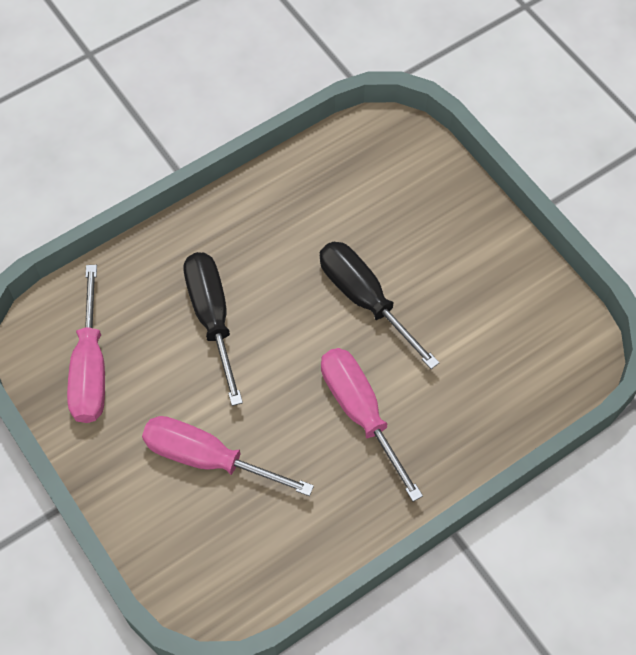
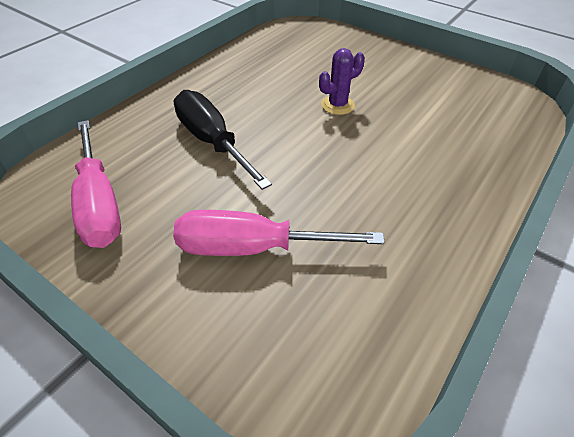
camera: 20 degrees left, 15 degrees down
black screwdriver [320,242,439,369] -> purple cactus [319,48,365,115]
pink screwdriver [321,348,423,502] -> none

